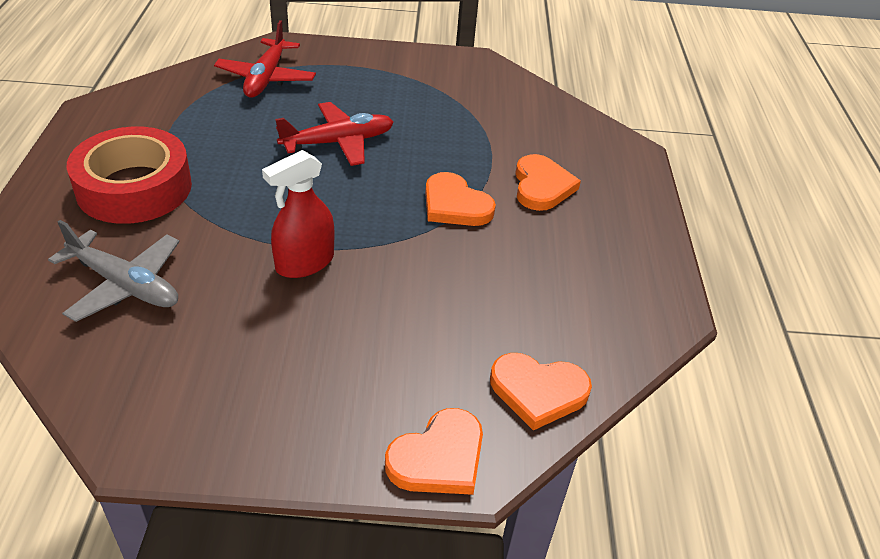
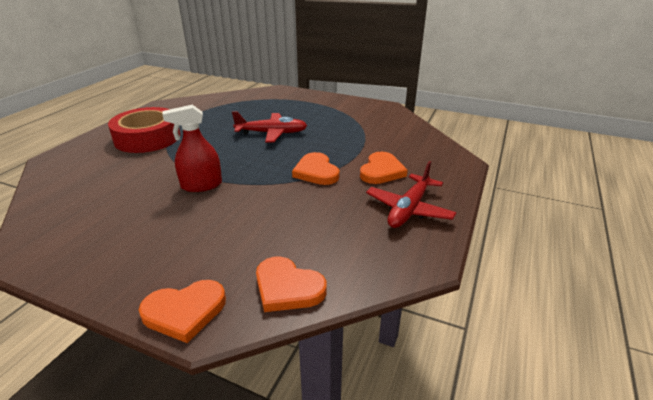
camera: 25 degrees right, 10 degrees down
grey plane [48,220,180,322] -> none
red plane [214,20,316,98] -> red plane moved to [366,161,457,228]

